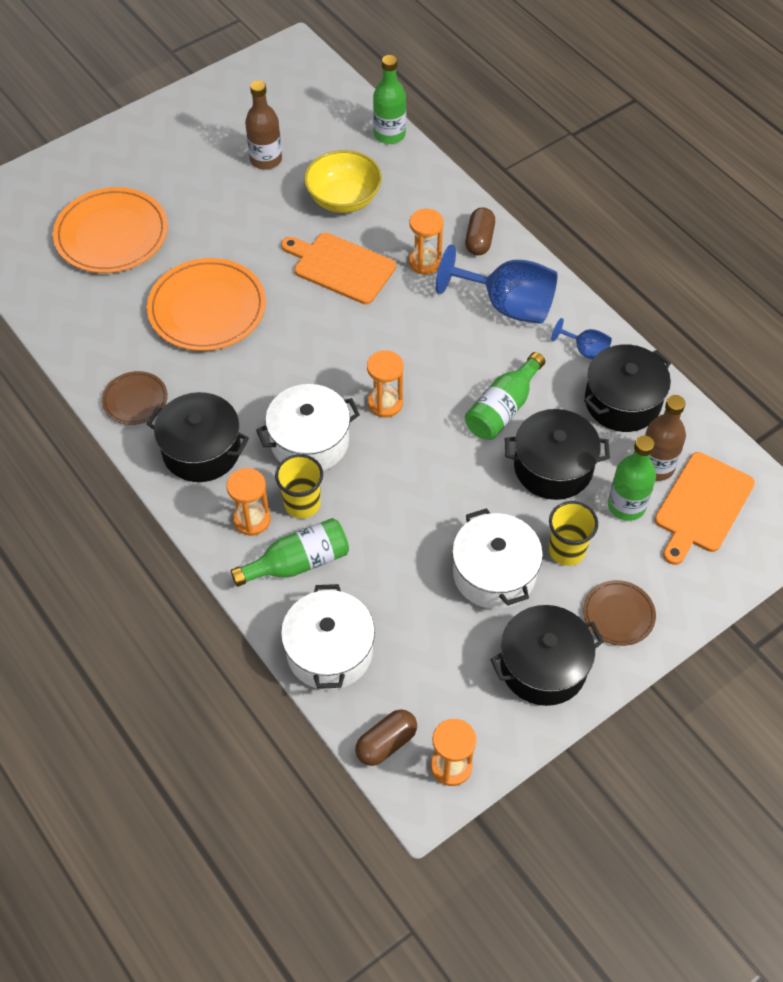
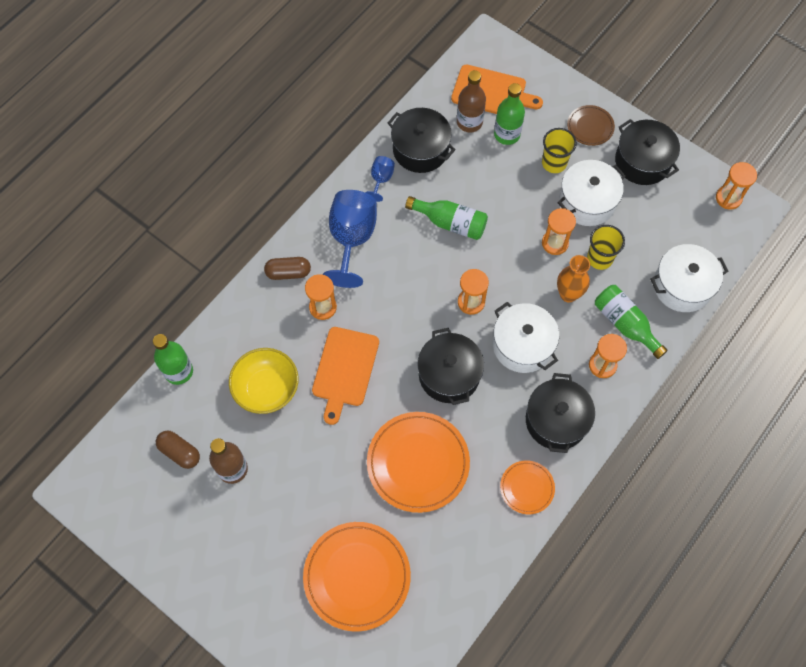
camera: 105 degrees left, 10 degrees up
brown plate [102,371,168,425] -> orange plate [500,460,555,514]
yellow cup [275,454,323,518] -> yellow cup moved to [587,225,625,270]
brown capsule [355,709,417,766] -> brown capsule moved to [156,430,200,469]
black pot [505,409,610,500] -> black pot moved to [417,328,484,405]
none -> orange hourglass [542,208,576,255]
none -> orange vase [557,255,590,302]

